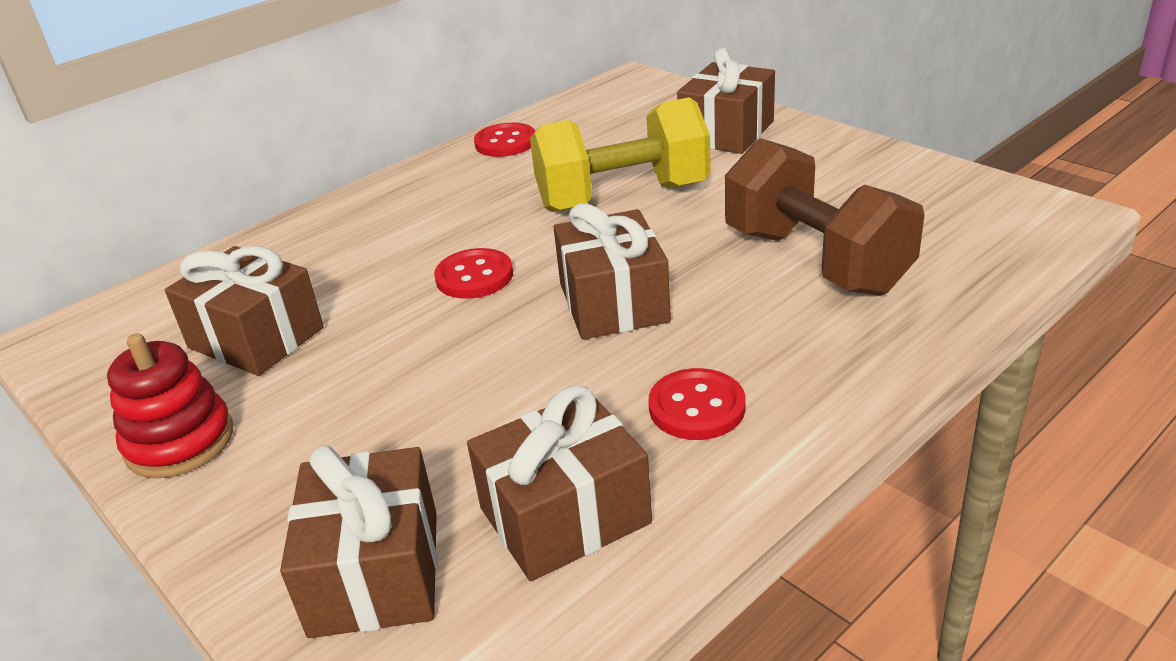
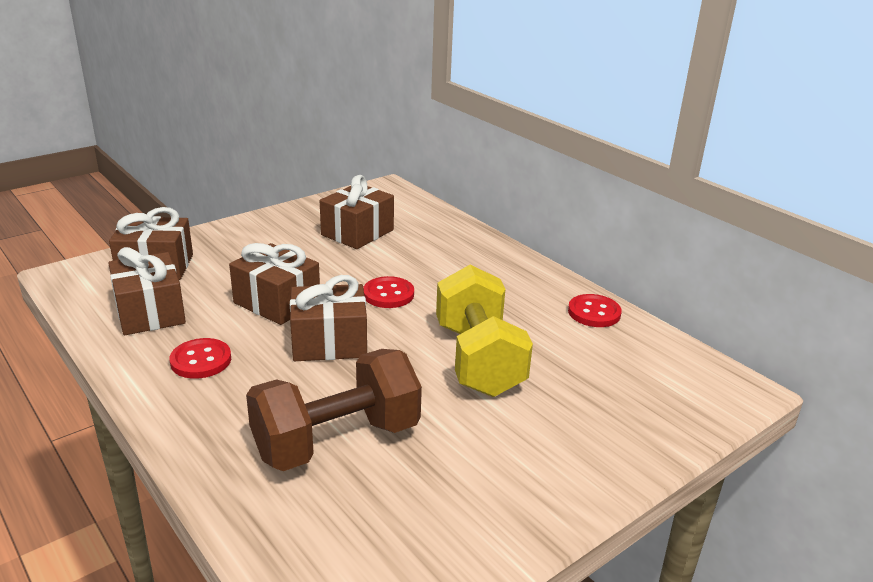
camera: 90 degrees right, 5 degrees down
red stacking toy [107,333,233,478] -> none
brown gift [677,48,775,154] -> brown gift moved to [229,243,320,325]

